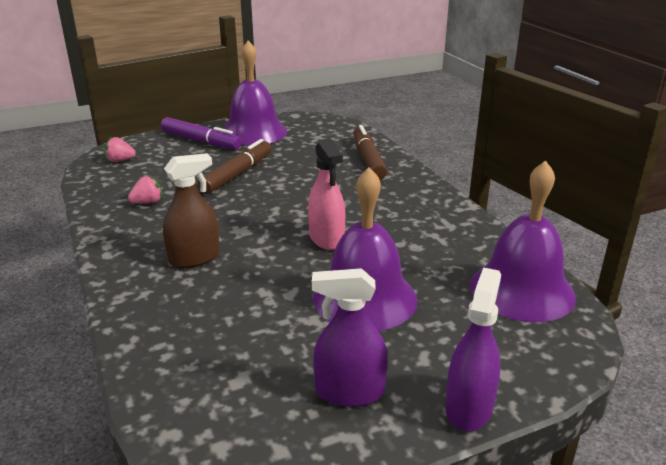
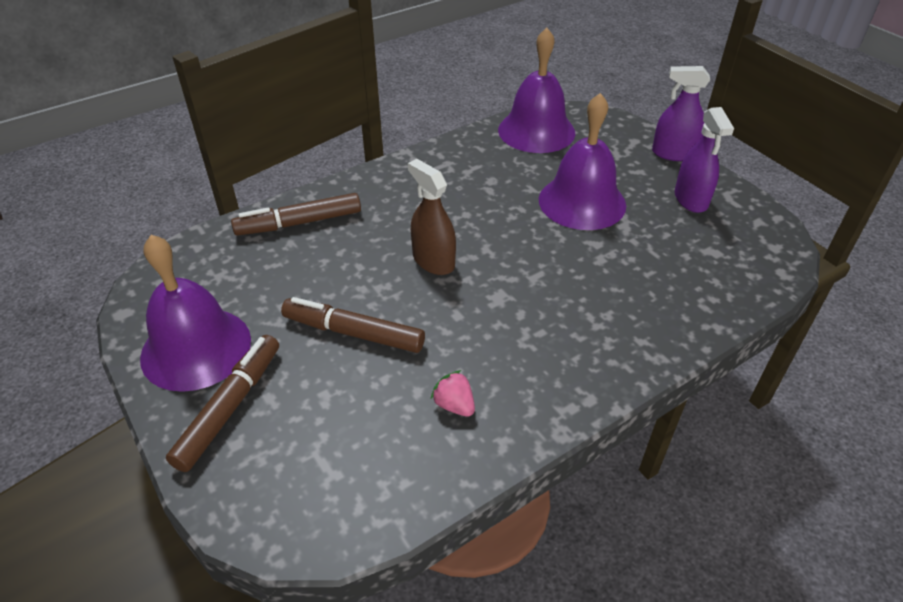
camera: 100 degrees left, 15 degrees up
pink strawberry [105,137,136,162] -> none
purple marker [161,117,242,150] -> brown marker [166,335,279,472]
brown spray bottle [163,153,220,268] -> brown spray bottle moved to [408,159,456,275]
pink spray bottle [308,139,345,250] -> none

